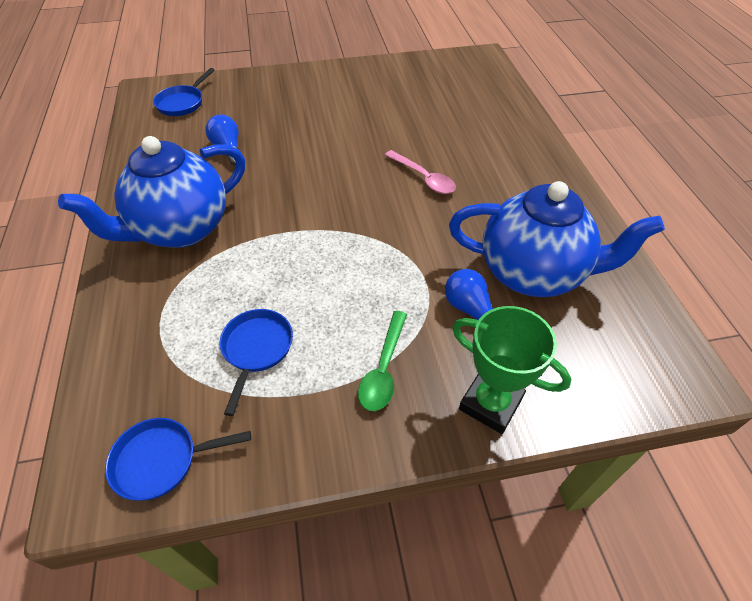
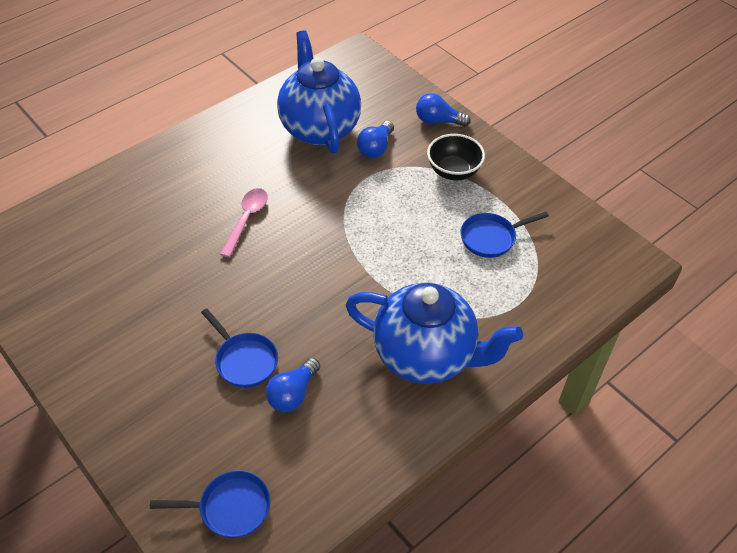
camera: 120 degrees left, 0 degrees up
blue pan [105,418,251,501] -> blue pan moved to [201,308,278,388]
green spoon [358,311,407,411] -> black bowl [427,134,485,180]
green trophy [452,306,571,434] -> blue light bulb [416,93,471,127]

